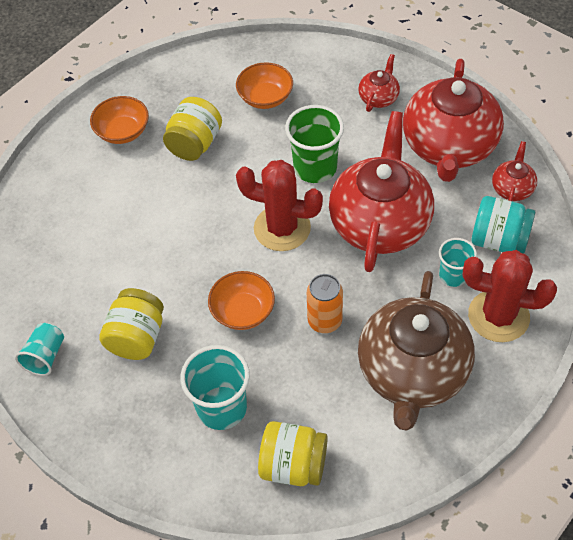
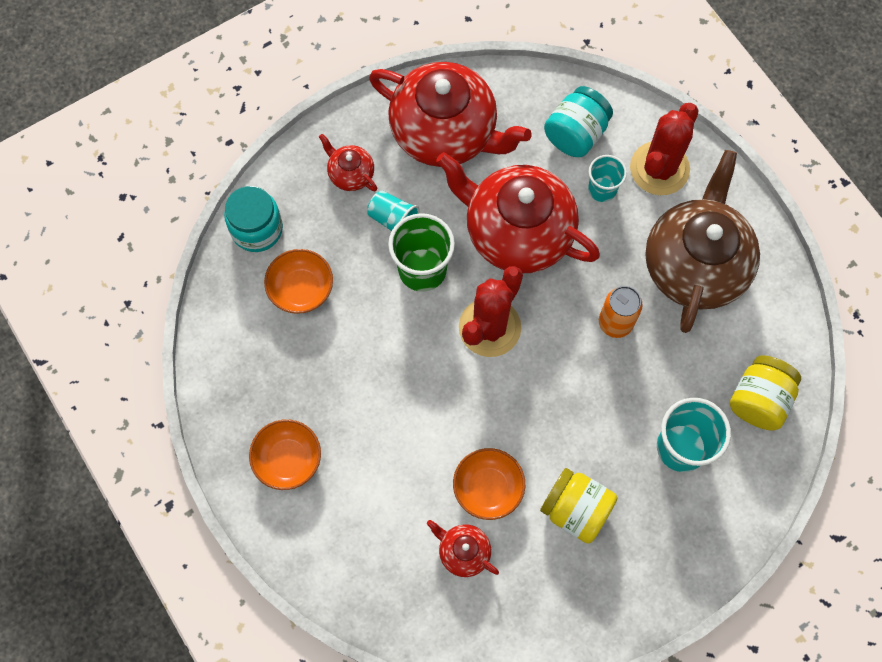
camera: 75 degrees left, 15 degrees up
turquoise cup [15,323,64,376] -> turquoise cup moved to [367,190,419,231]
yellow jar [163,97,222,161] -> none
orange bowl [208,271,275,330] -> orange bowl moved to [453,448,525,520]
brown teapot [358,271,475,431] -> brown teapot turned 105 degrees counterclockwise [645,150,760,333]
red teapot [492,141,537,201] -> red teapot moved to [427,520,499,577]
none -> turquoise jar [224,186,283,252]

